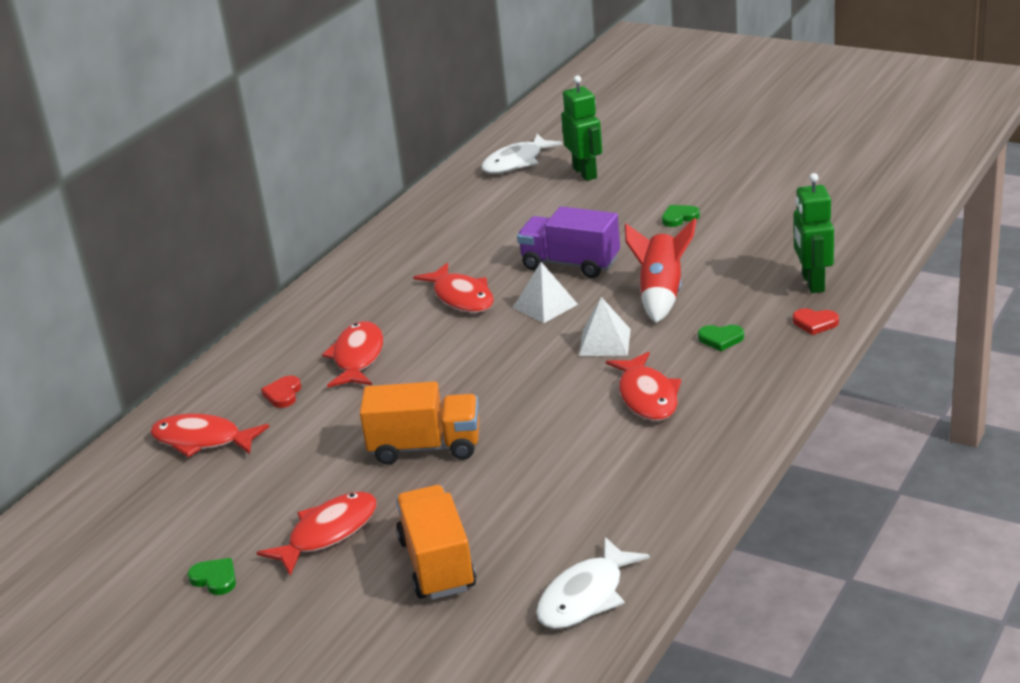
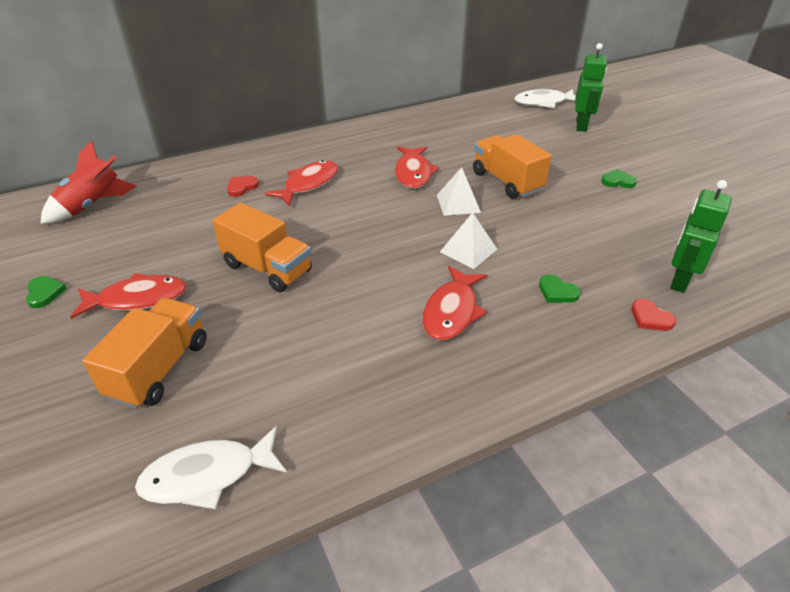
camera: 30 degrees right, 10 degrees up
red fish [150,414,269,457] -> none
purple truck [517,206,620,278] -> orange truck [473,134,552,199]
red rocket [625,218,697,323] -> red rocket moved to [41,141,137,224]

